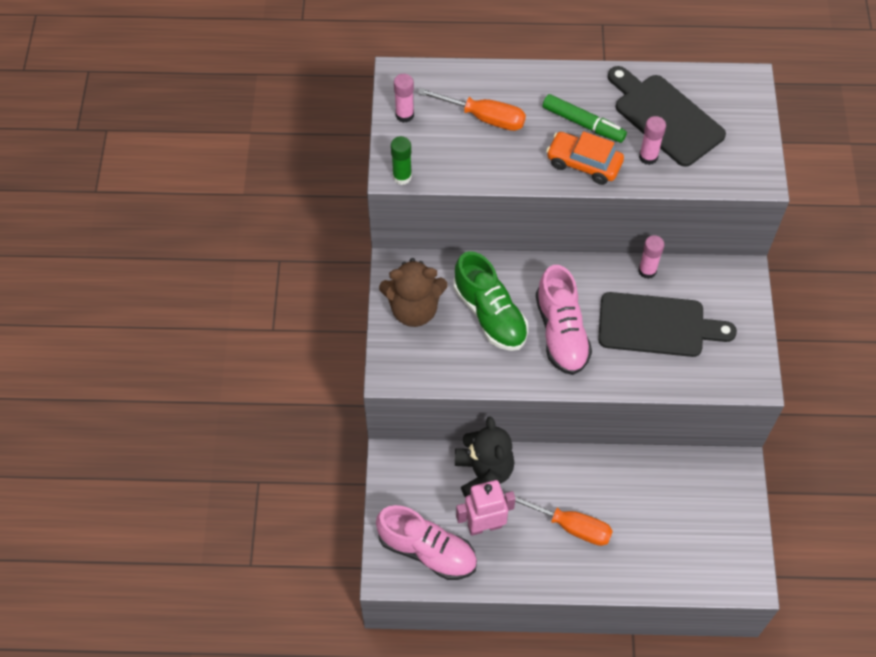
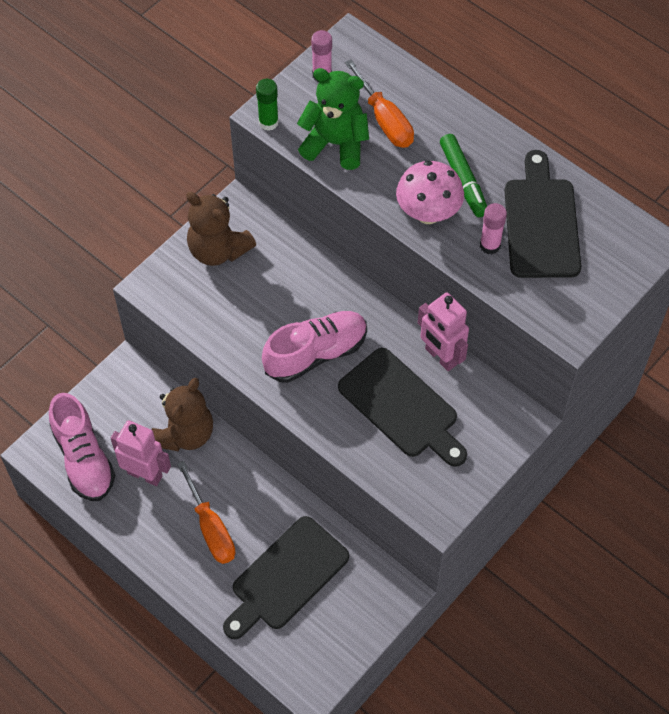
camera: 40 degrees right, 0 degrees up
green shoe [453,251,528,351] -> none
black teddy bear [455,416,514,497] -> brown teddy bear [151,378,213,451]
pink shoe [536,265,592,375] -> pink shoe turned 150 degrees counterclockwise [262,311,367,383]
orange car [546,131,624,185] -> pink mushroom [396,161,464,224]
pink glue stick [638,235,664,279] -> pink robot [418,293,469,371]
none -> black cutting board [223,516,349,639]
none -> green teddy bear [297,68,369,170]

